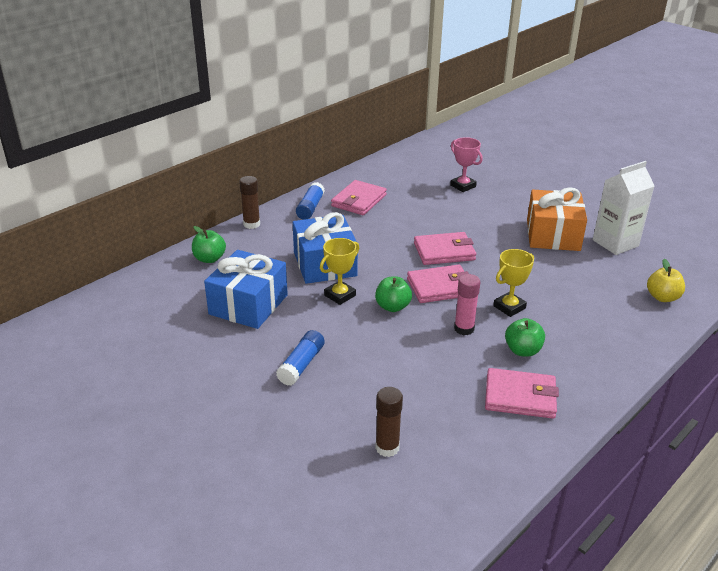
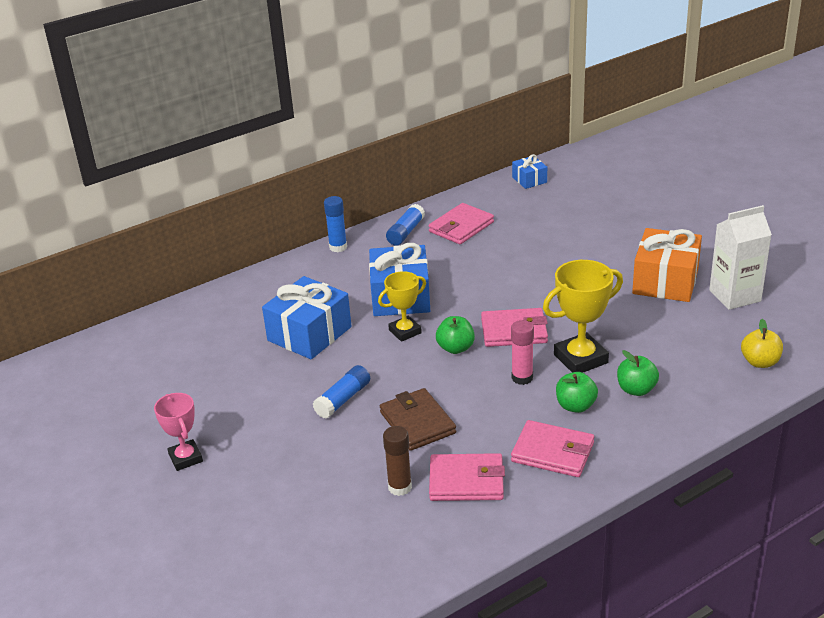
camera: 15 degrees right, 0 degrees up
green apple [192,226,226,263] -> green apple moved to [617,350,659,396]
brown glue stick [239,176,260,229] -> blue glue stick [324,196,347,252]
pink wallet [414,232,476,265] -> pink wallet moved to [429,453,505,501]
pink trophy [450,137,483,192] -> pink trophy moved to [154,393,203,471]
yellow trophy [493,249,534,317] -> yellow trophy [543,260,623,373], size x1.57
none -> brown wallet [380,388,456,451]
none -> blue gift [512,154,547,189]

